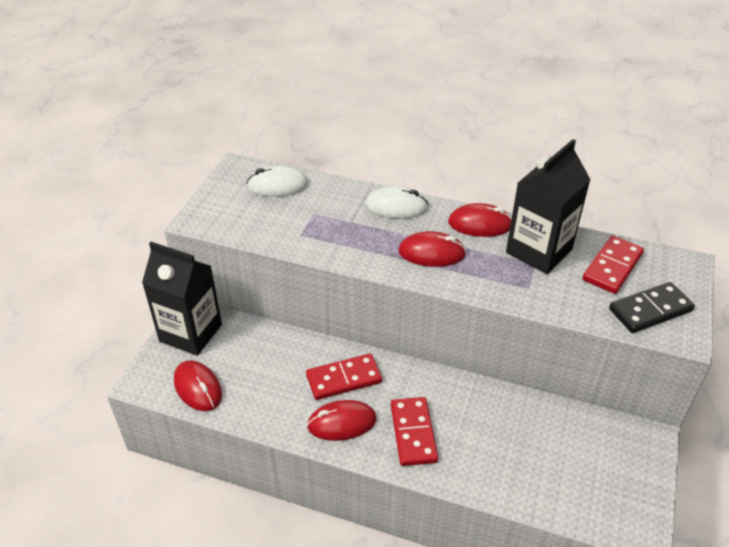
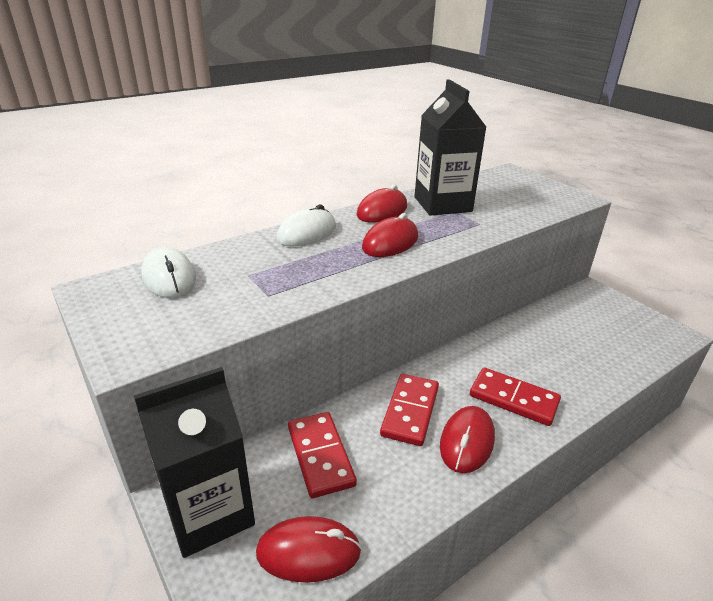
camera: 55 degrees left, 10 degrees down
white mouse [246,166,308,197] -> white mouse turned 60 degrees counterclockwise [141,247,196,298]
red domino [582,236,644,294] -> red domino moved to [288,412,357,498]
black domino [609,282,695,333] -> none

